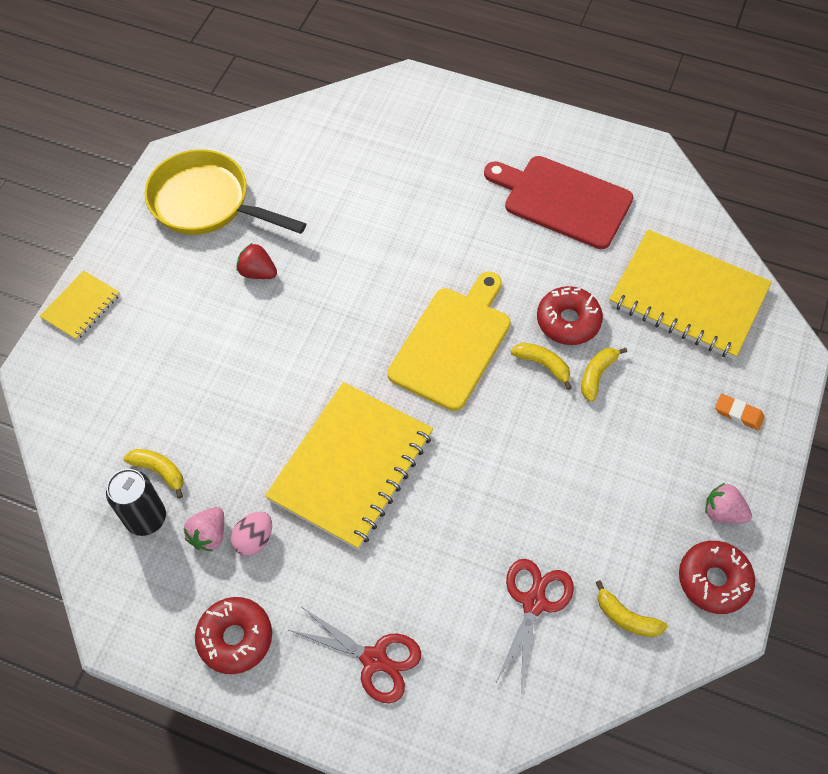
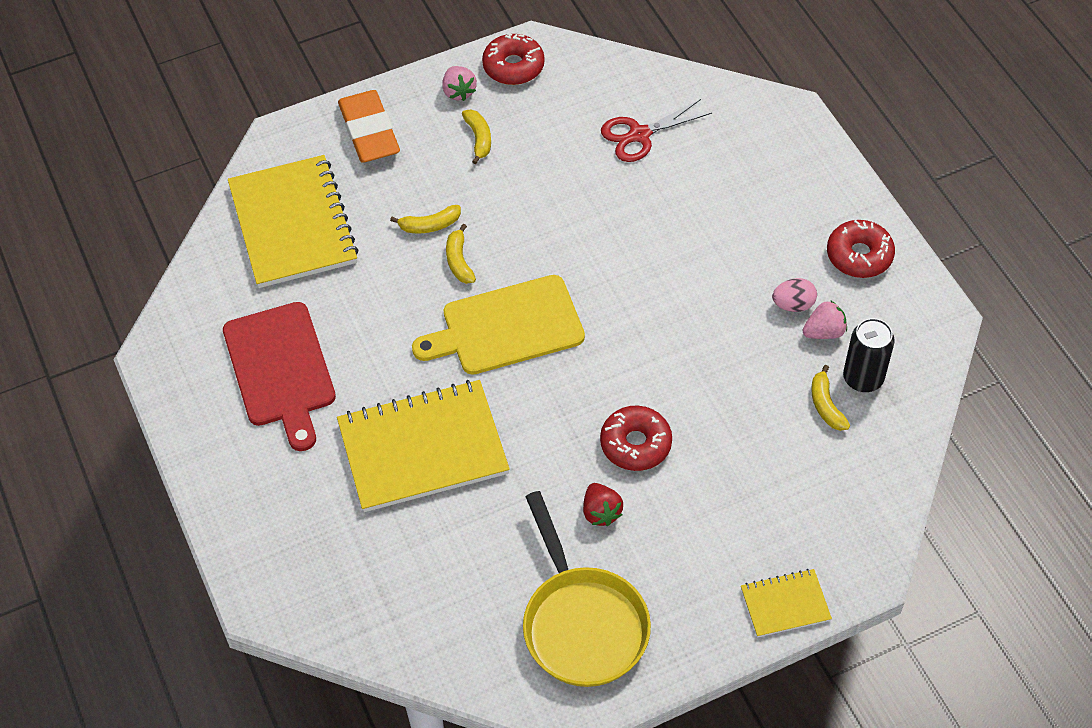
camera: 135 degrees left, 5 degrees down
yellow notebook [265,382,433,550] -> yellow notebook moved to [337,380,510,512]
red scissors [289,607,421,703] -> none
red donut [537,286,603,345] -> red donut moved to [600,406,672,471]
yellow banana [595,580,668,637] -> yellow banana moved to [462,109,491,164]
orange eraser [715,394,765,431] -> orange eraser [338,90,400,163], size x2.17

